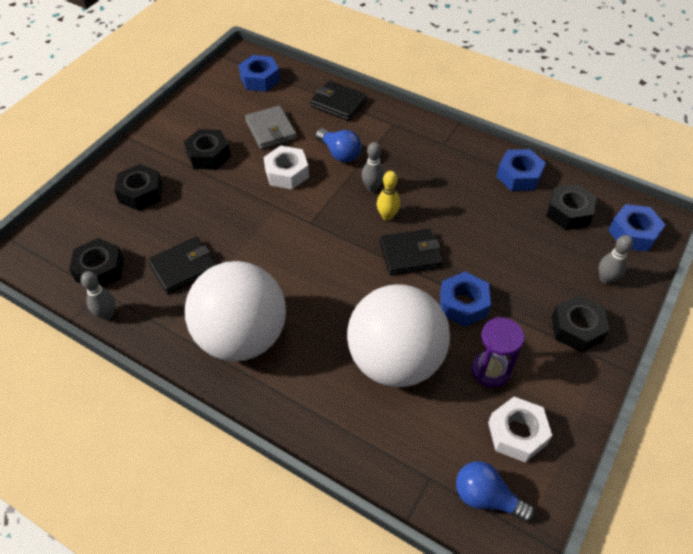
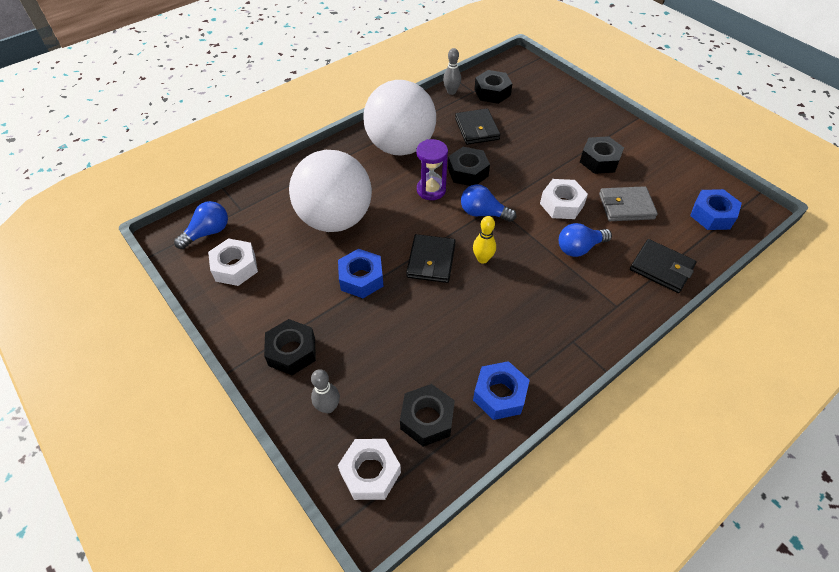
camera: 110 degrees right, 0 degrees up
black nut [114,164,163,211] -> black nut moved to [448,147,490,186]
black wallet [310,81,367,121] -> black wallet turned 75 degrees clockwise [630,239,697,293]
grey bowling pin [362,142,384,192] -> none
purple hourglass [472,317,525,388] -> purple hourglass moved to [416,139,448,200]
blue nut [608,204,665,252] -> white nut [338,439,401,500]
none -> blue light bulb [461,184,516,222]

